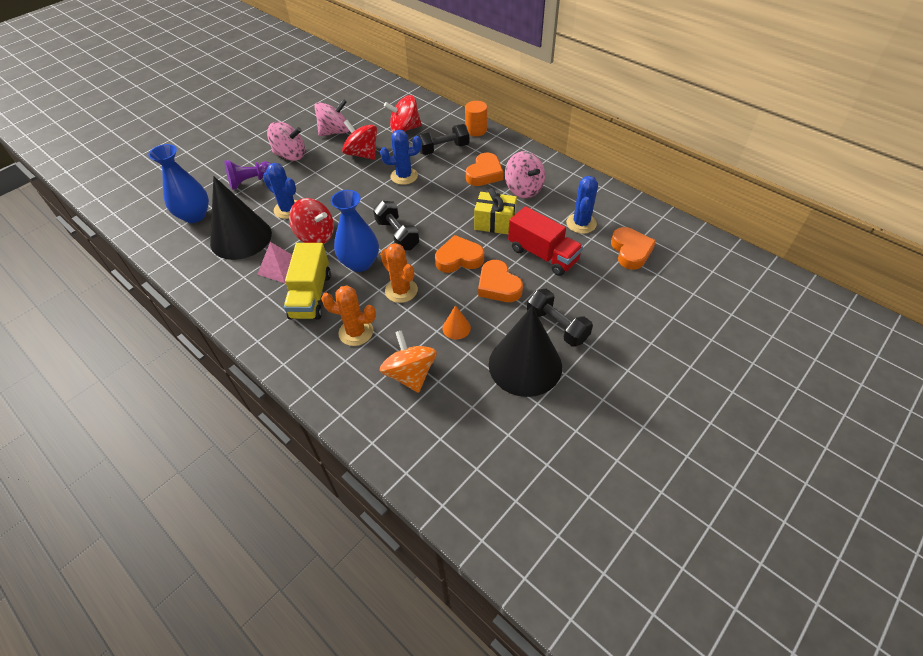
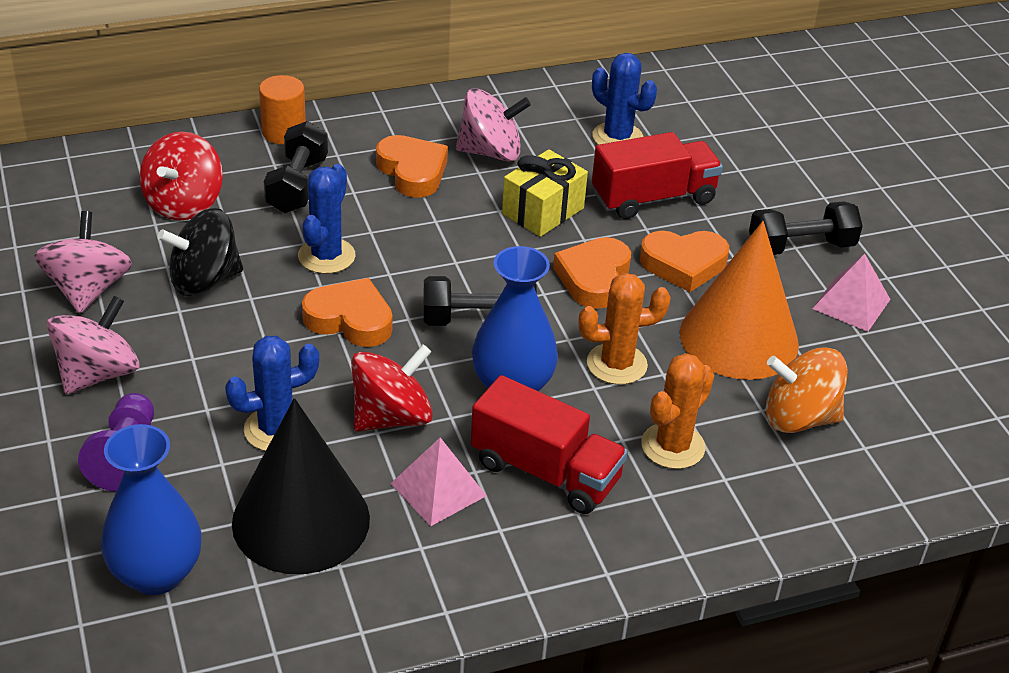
camera: 65 degrees left, 10 degrees down
yellow truck [284,243,331,320] -> red truck [471,375,628,514]
red spinning top [342,120,377,160] -> black spinning top [158,208,243,296]
orange cone [442,305,471,340] -> orange cone [680,221,799,380], size x2.45
black cone [489,306,562,397] -> pink pyramid [812,254,891,332]
orange heart [611,227,656,270] -> orange heart moved to [302,278,392,347]

